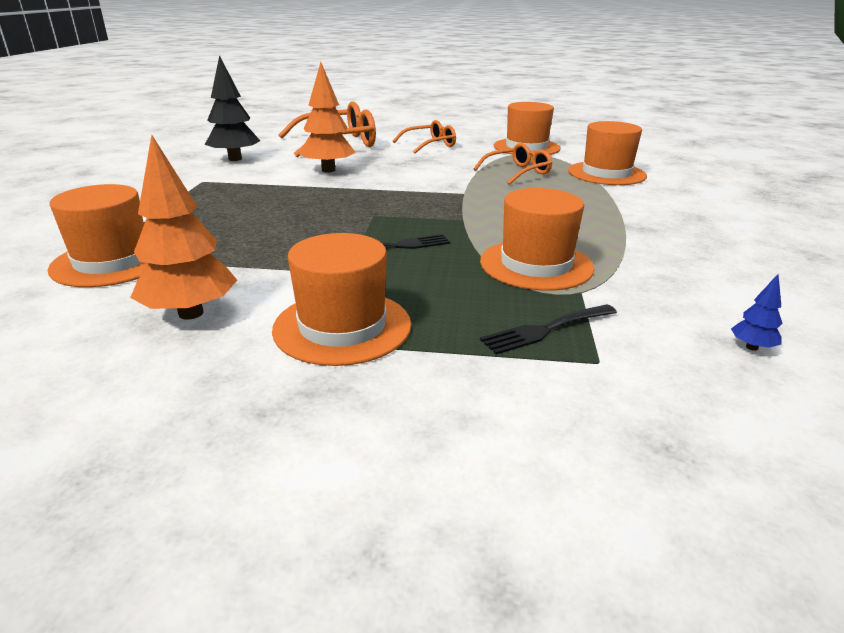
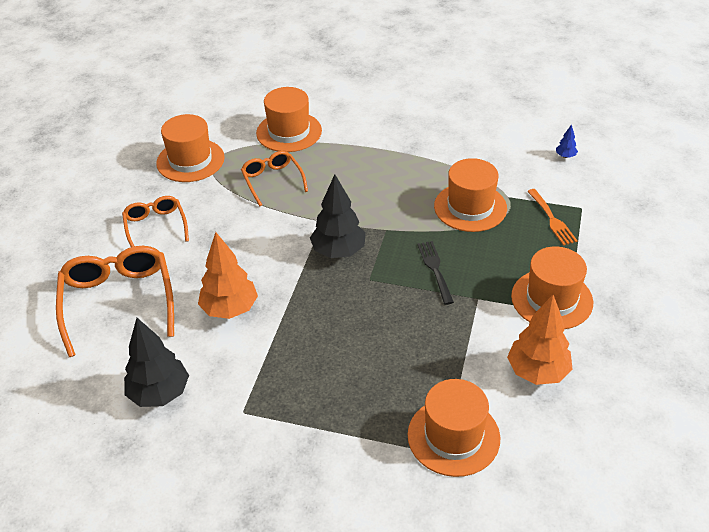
camera: 80 degrees left, 15 degrees up
black fork [480,304,617,354] -> orange fork [527,189,578,246]
none -> black tree [310,174,366,258]

